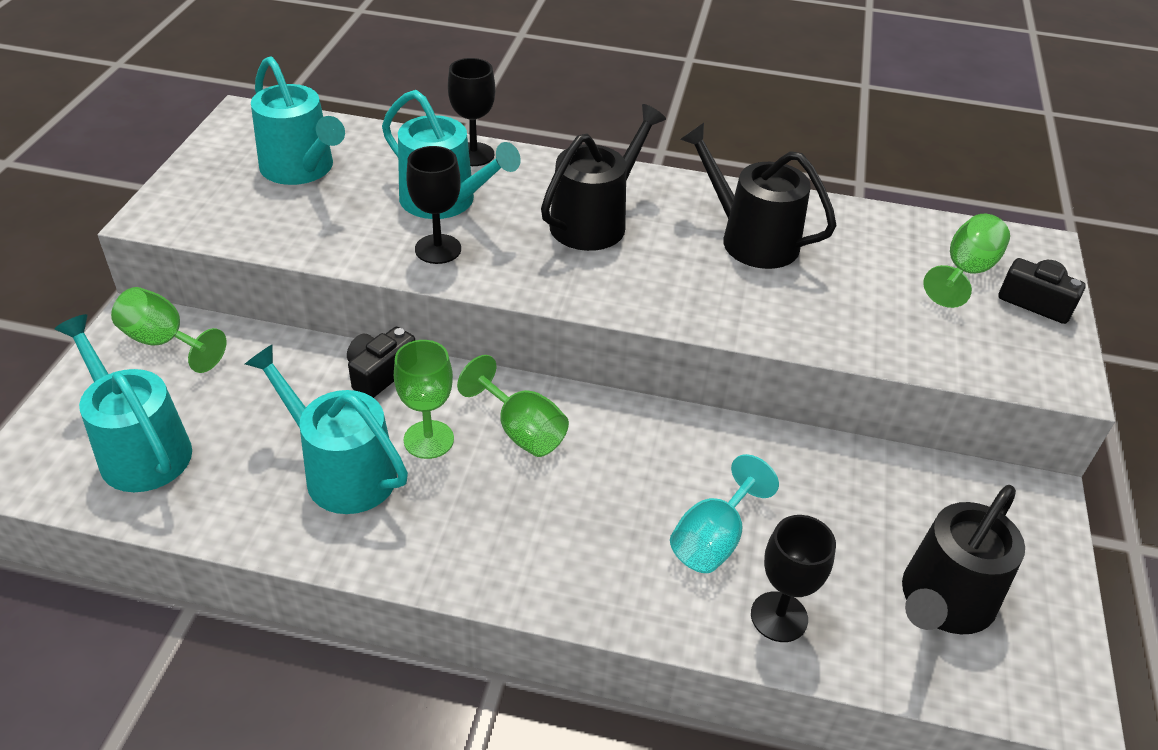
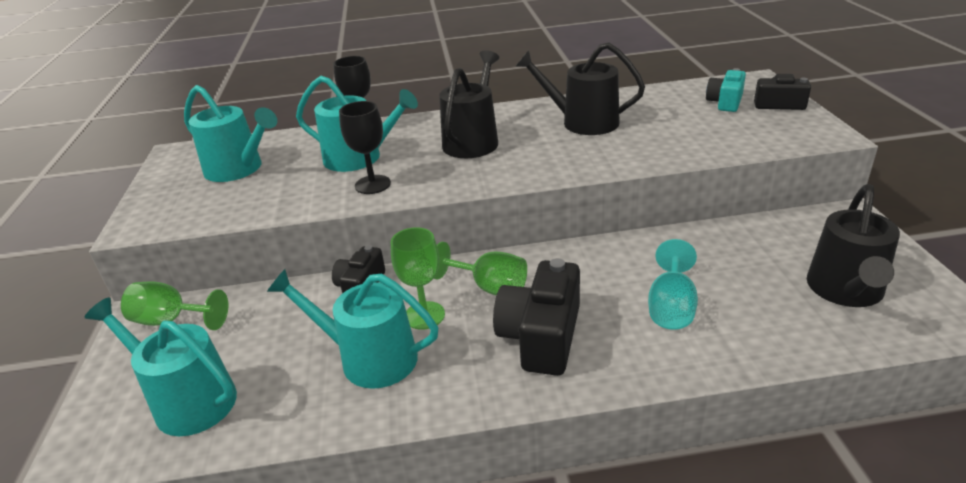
camera: 15 degrees left, 10 degrees down
black goblet [751,515,836,642] -> none
green goblet [923,214,1010,308] -> turquoise camera [706,68,746,112]
none -> black camera [493,258,580,376]

